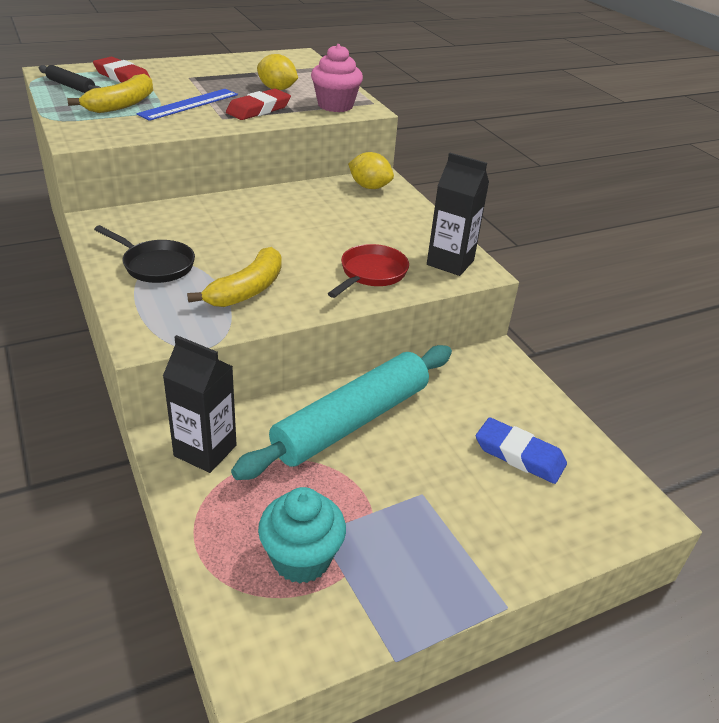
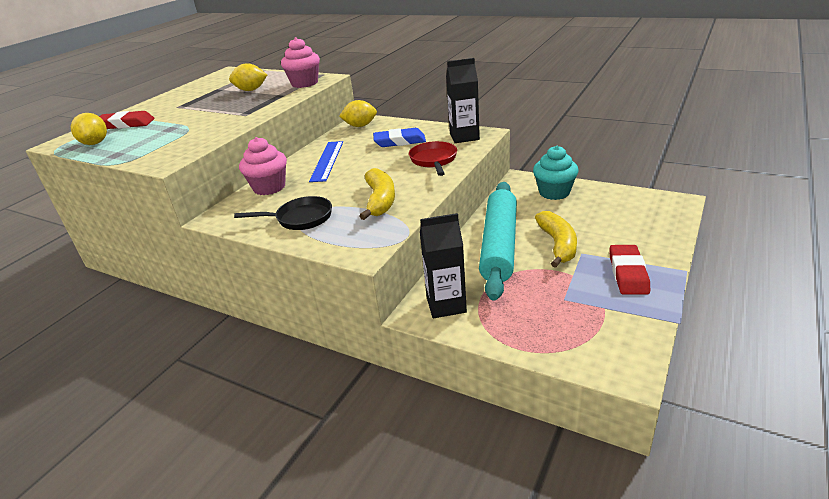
camera: 30 degrees left, 5 degrees down
black rolling pin [39,65,101,93] -> yellow lemon [71,113,107,145]
yellow banana [67,74,153,113] -> yellow banana moved to [535,211,577,268]
blue ruler [137,89,238,121] -> blue ruler moved to [309,141,343,182]
red eraser [226,89,291,120] -> red eraser moved to [609,245,650,294]
turquoise cupcake [258,487,346,584] -> turquoise cupcake moved to [533,146,579,200]
blue eraser [476,417,567,484] -> blue eraser moved to [373,128,426,147]
none -> pink cupcake [239,137,287,195]

